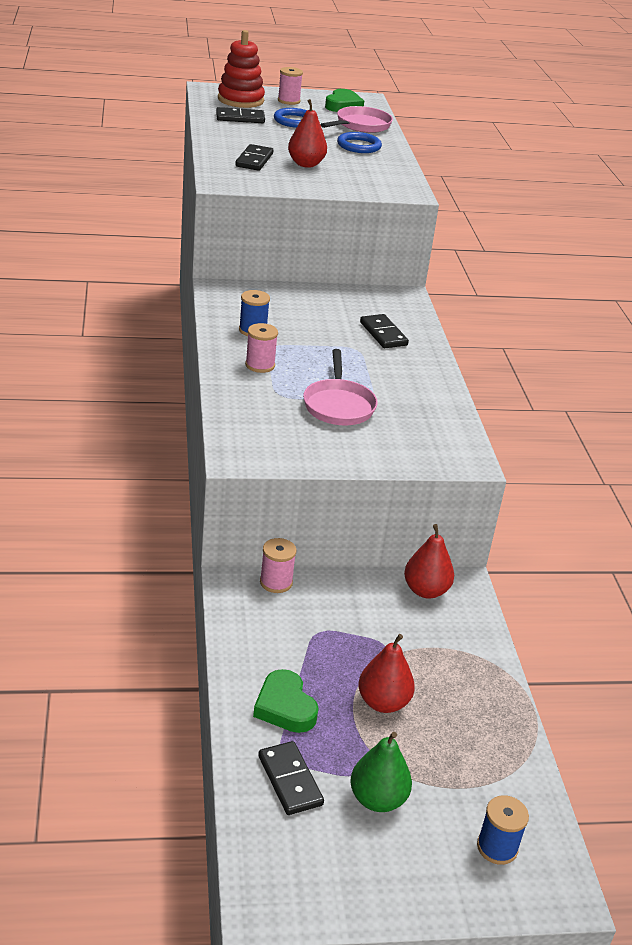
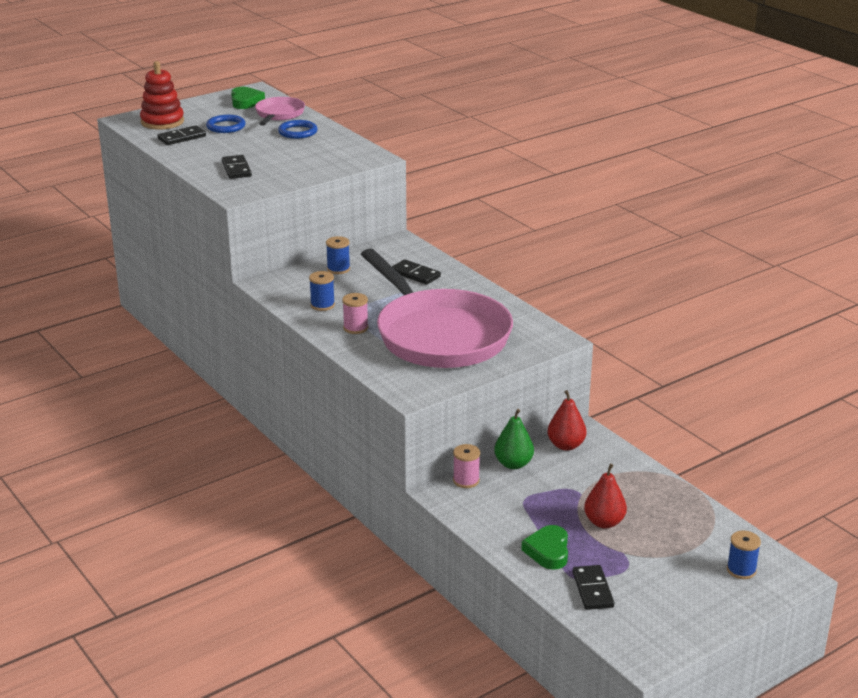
camera: 25 degrees left, 5 degrees down
green heart [253,669,319,733] -> green heart turned 60 degrees clockwise [521,525,568,570]
black domino [258,741,324,815] -> black domino turned 45 degrees clockwise [573,565,614,610]
pink spool [278,67,303,105] -> none
red pear [288,99,327,168] -> none
pink pan [303,349,378,425] -> pink pan [361,248,513,368], size x2.23
green pear [350,732,412,812] -> green pear moved to [494,409,534,469]
none -> blue spool [326,236,350,274]

